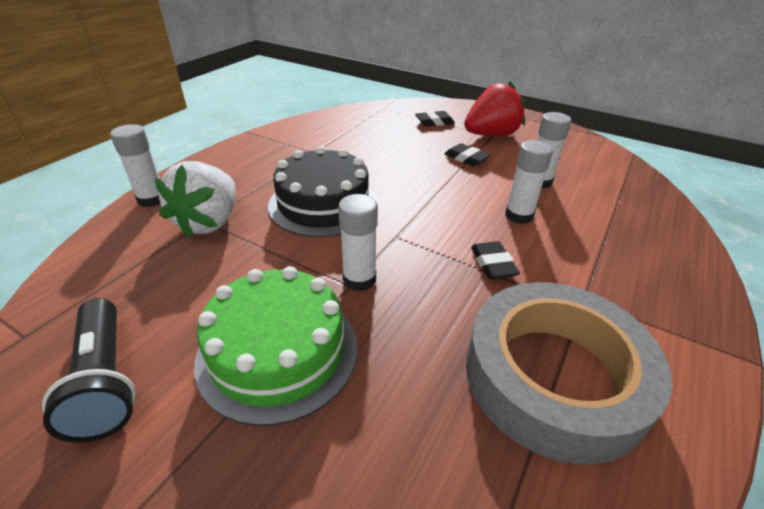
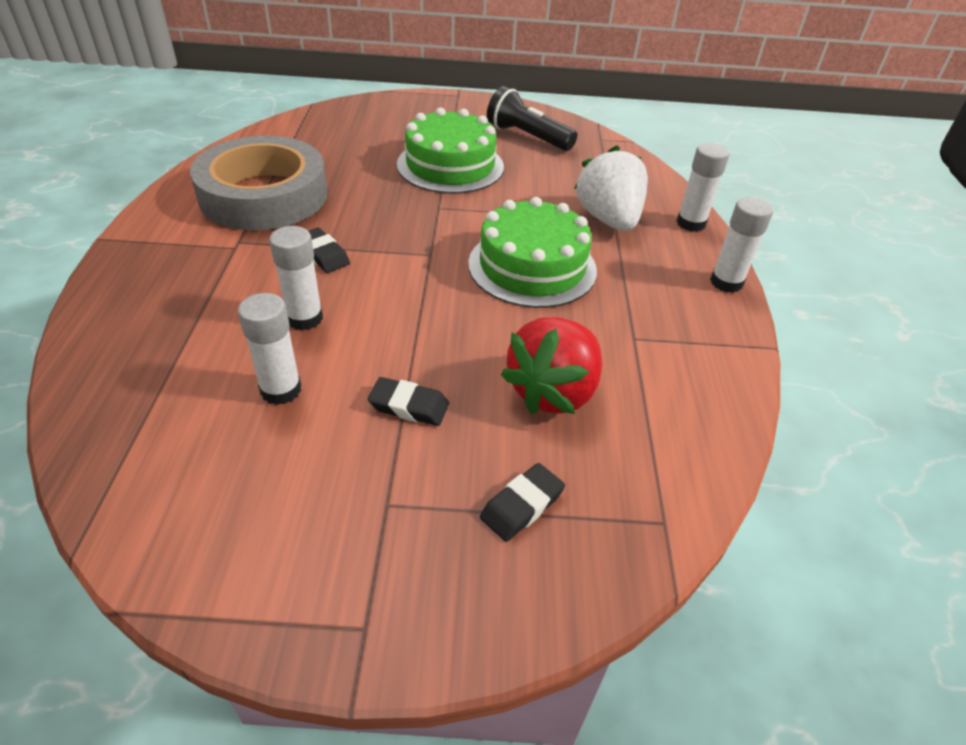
camera: 150 degrees right, 5 degrees up
black cake [268,146,378,237] -> green cake [468,197,597,308]
white glue stick [338,194,378,291] -> white glue stick moved to [710,197,773,293]
red strawberry [464,81,525,136] -> red strawberry moved to [501,317,602,414]

